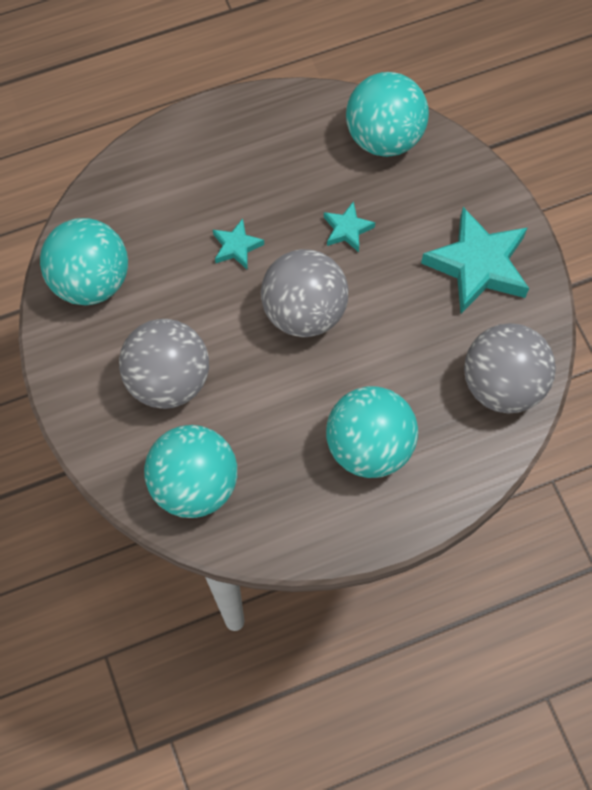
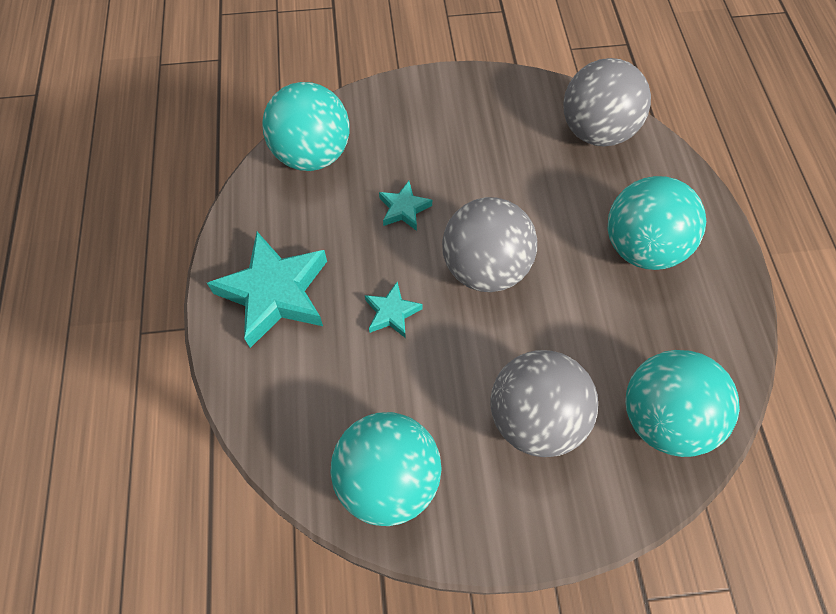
camera: 75 degrees left, 5 degrees down
turquoise star [421,207,529,314] -> turquoise star moved to [207,232,327,348]

